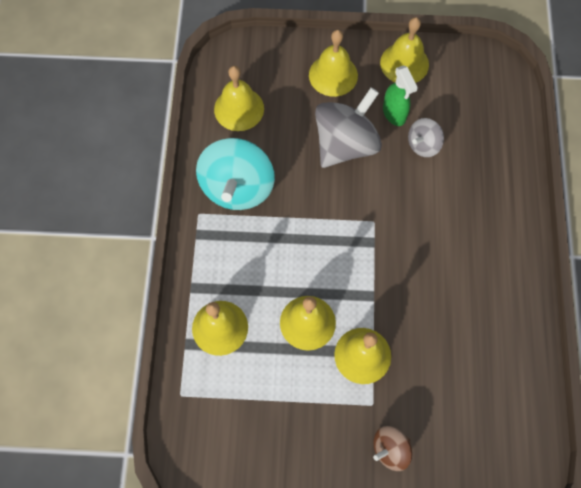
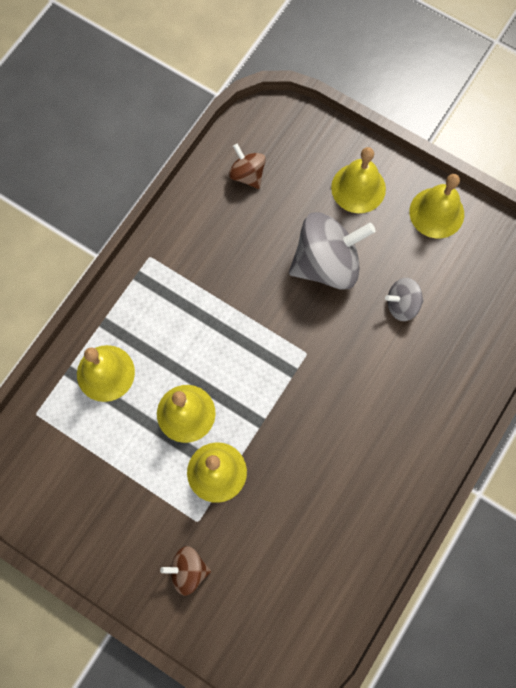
camera: 30 degrees right, 5 degrees up
turquoise spinning top [196,138,275,210] -> none
yellow bell [214,66,264,131] -> brown spinning top [229,144,266,189]
green spray bottle [383,65,418,126] -> none

